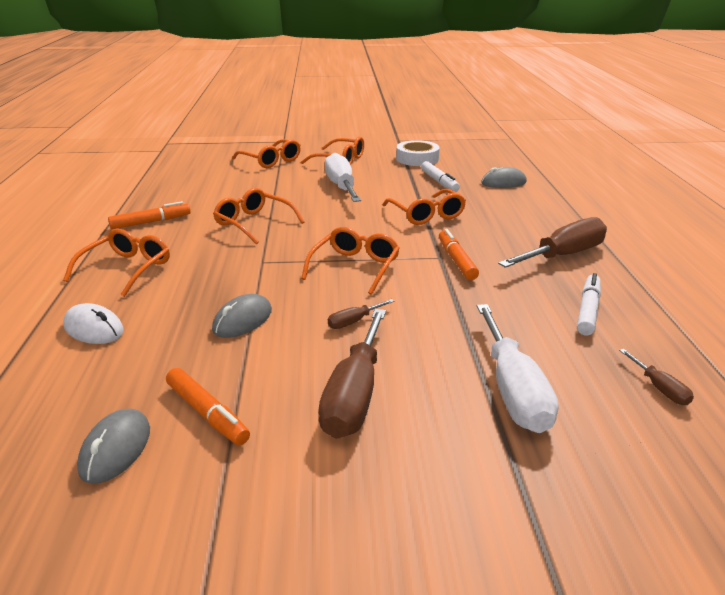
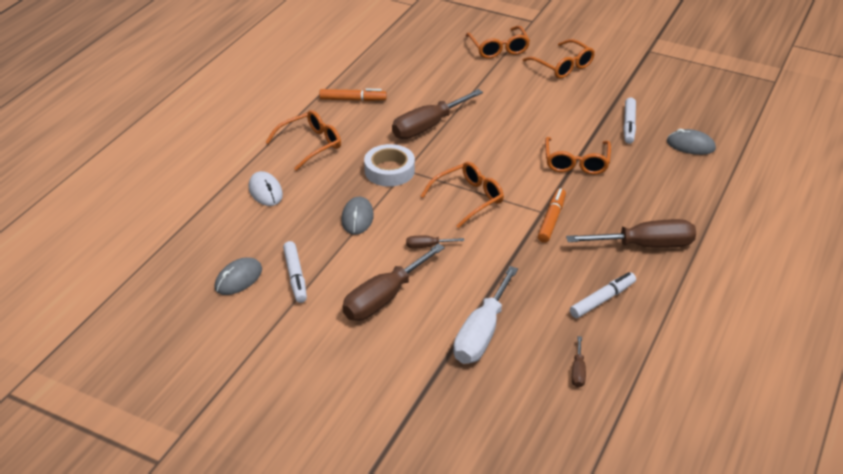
camera: 30 degrees right, 10 degrees up
orange marker [166,368,250,445] -> white marker [283,241,307,303]
grey mouse [212,294,272,338] -> grey mouse turned 60 degrees counterclockwise [341,197,374,235]
orange glasses [213,188,304,244] -> brown screwdriver [392,89,483,139]
white screwdriver [325,153,361,202] -> none
white tape [396,140,440,166] -> white tape moved to [364,144,415,187]

